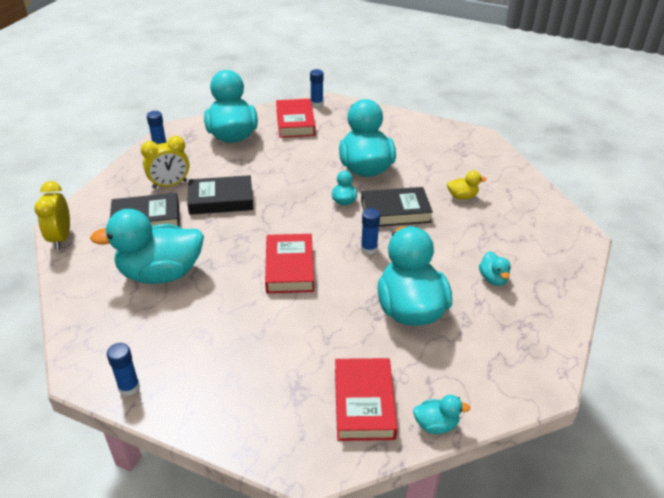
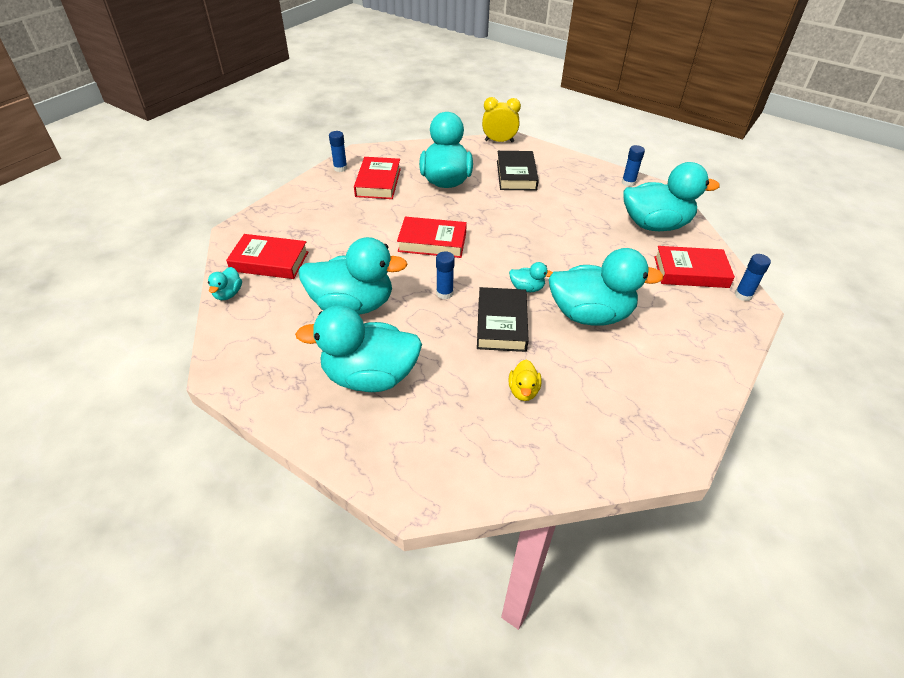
camera: 100 degrees right, 5 degrees up
yellow clock [141,136,189,189] -> none
black book [187,175,253,215] -> none
turquoise duck [479,251,511,286] -> turquoise duck [295,306,422,392], size x2.33
none -> red book [354,157,401,199]

